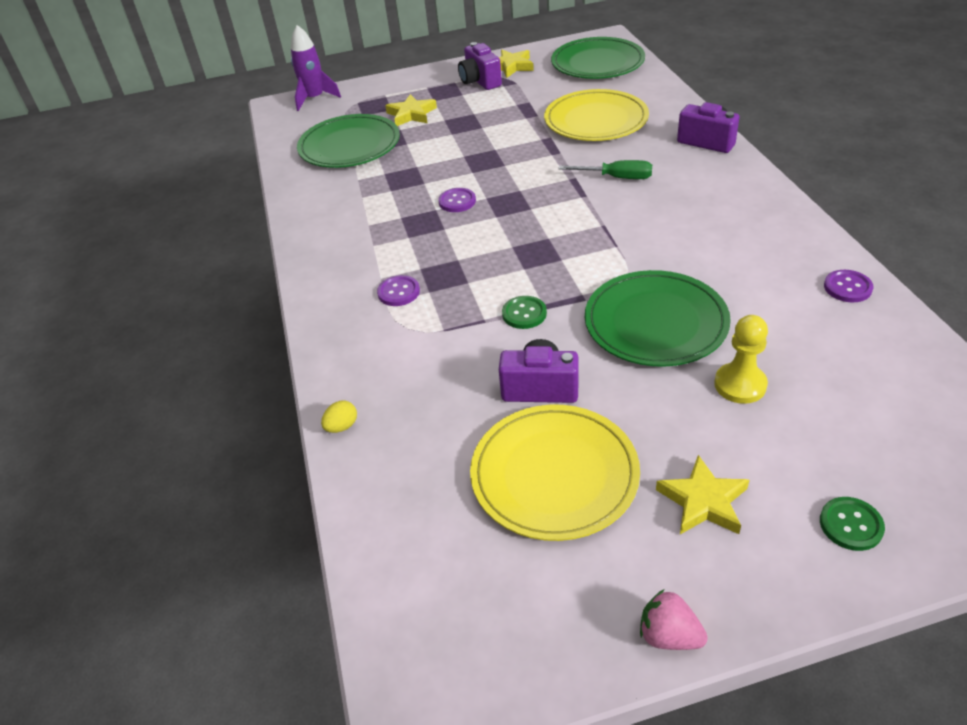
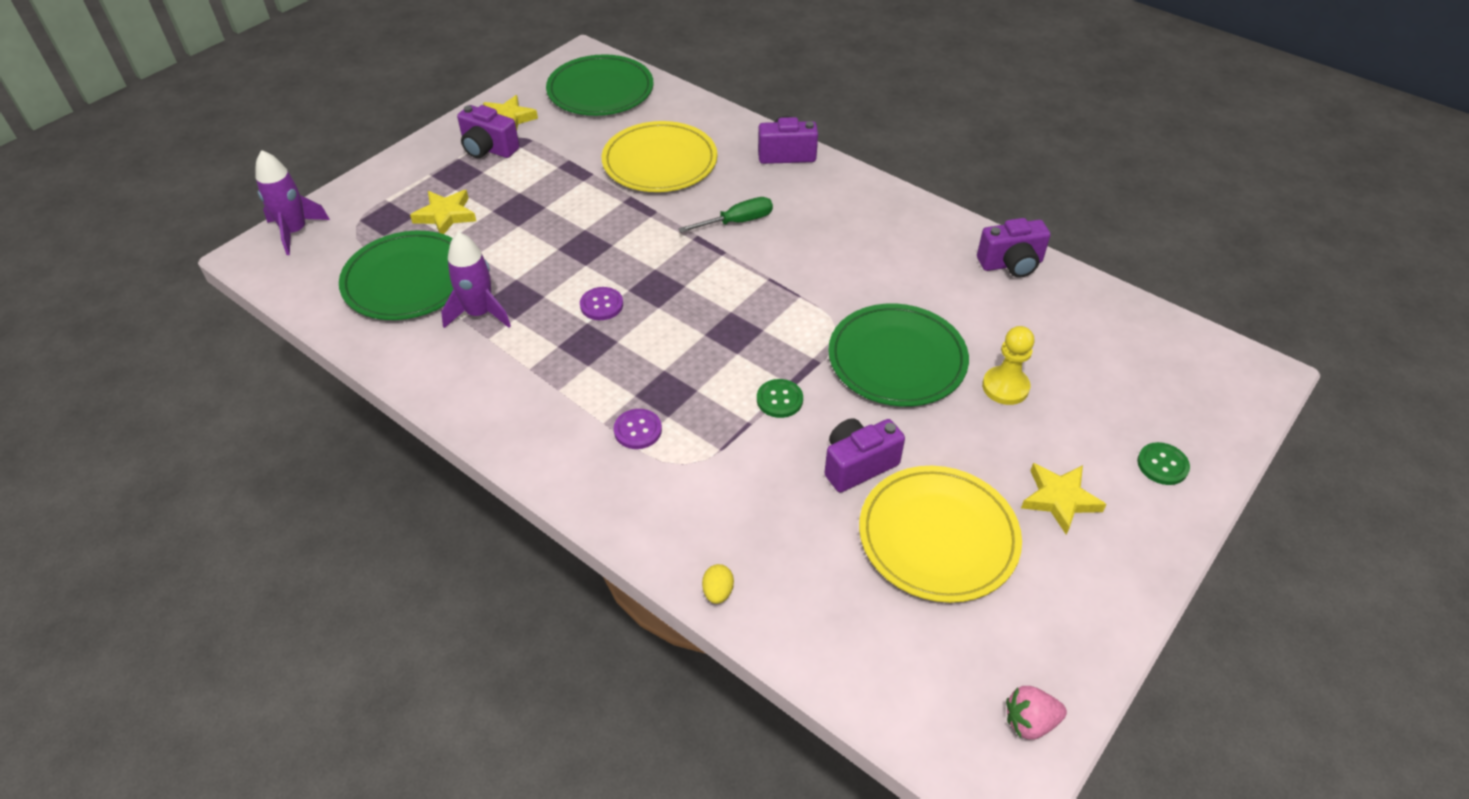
camera: 40 degrees left, 5 degrees up
pink strawberry [640,590,708,650] -> pink strawberry moved to [1006,686,1067,740]
purple button [824,270,874,302] -> purple camera [977,218,1051,278]
none -> purple rocket [441,232,511,328]

